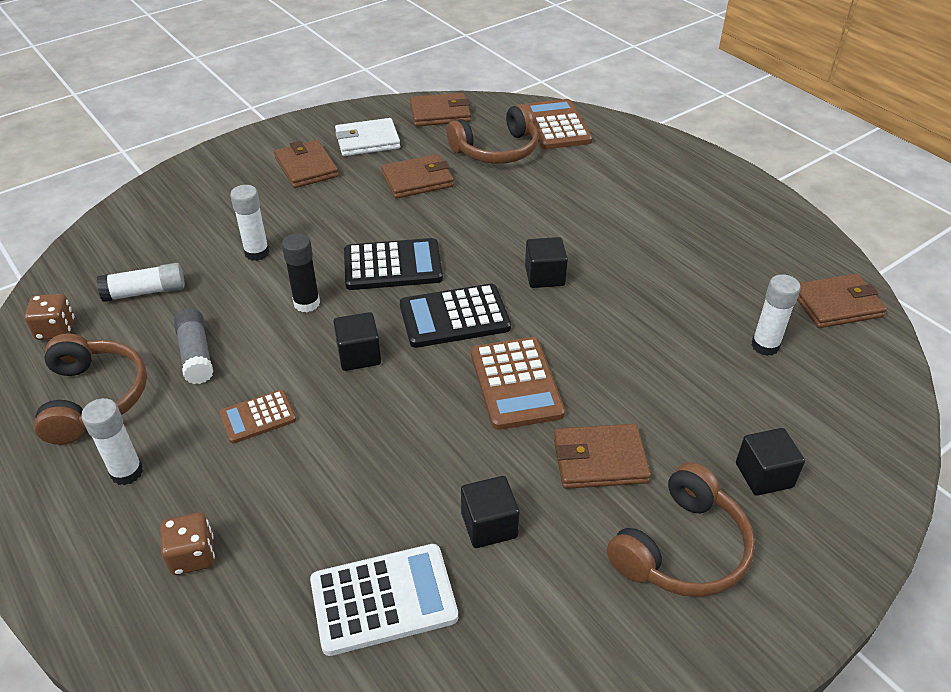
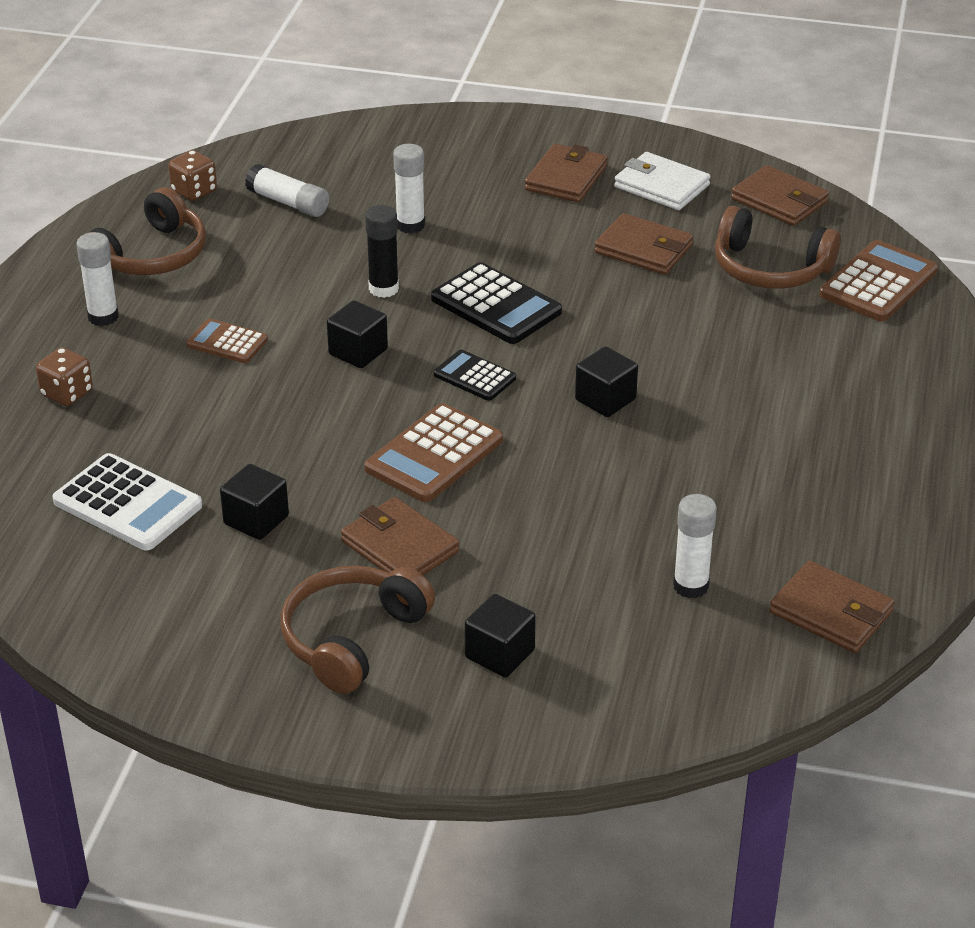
camera: 50 degrees right, 5 degrees down
grey glue stick [174,308,213,384] -> none
black calculator [400,284,511,348] -> black calculator [434,350,516,401], size x0.60
brown headphones [607,462,755,597] -> brown headphones turned 120 degrees clockwise [281,566,435,694]

